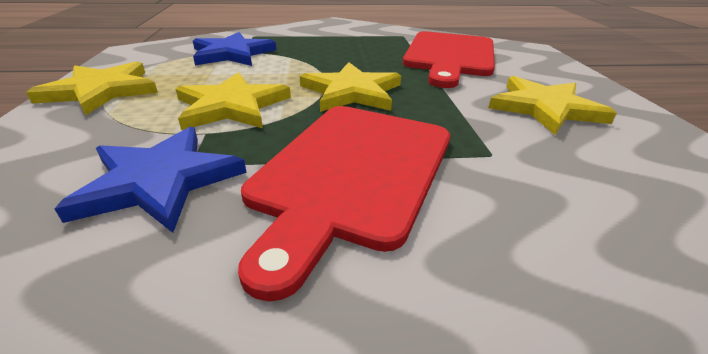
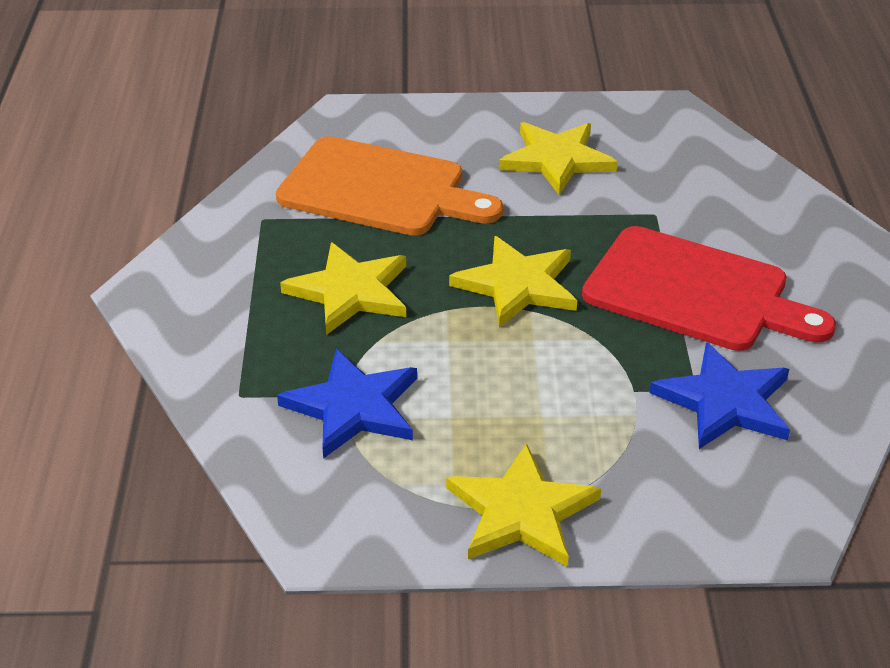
camera: 85 degrees left, 5 degrees up
yellow star [175,72,291,130] -> yellow star moved to [280,242,406,335]
red cutting board [403,31,495,88] -> orange cutting board [276,136,503,236]

